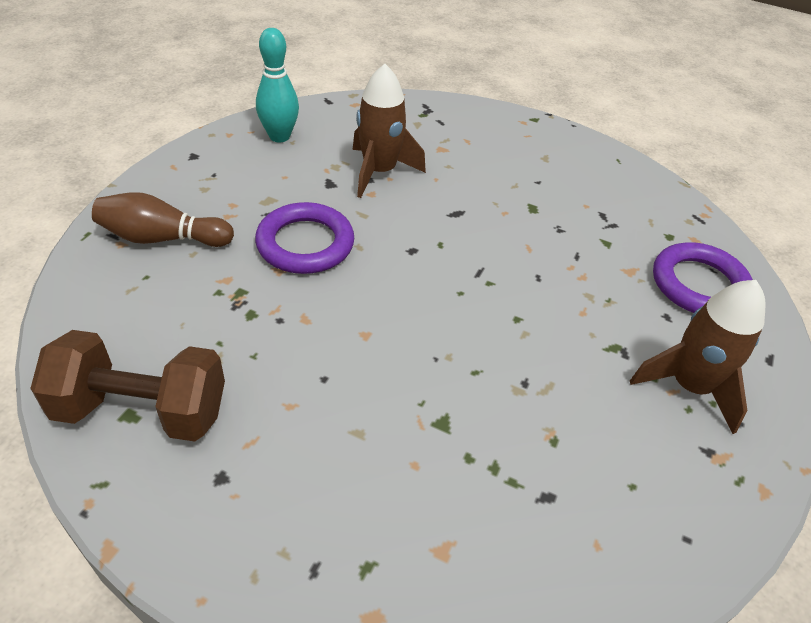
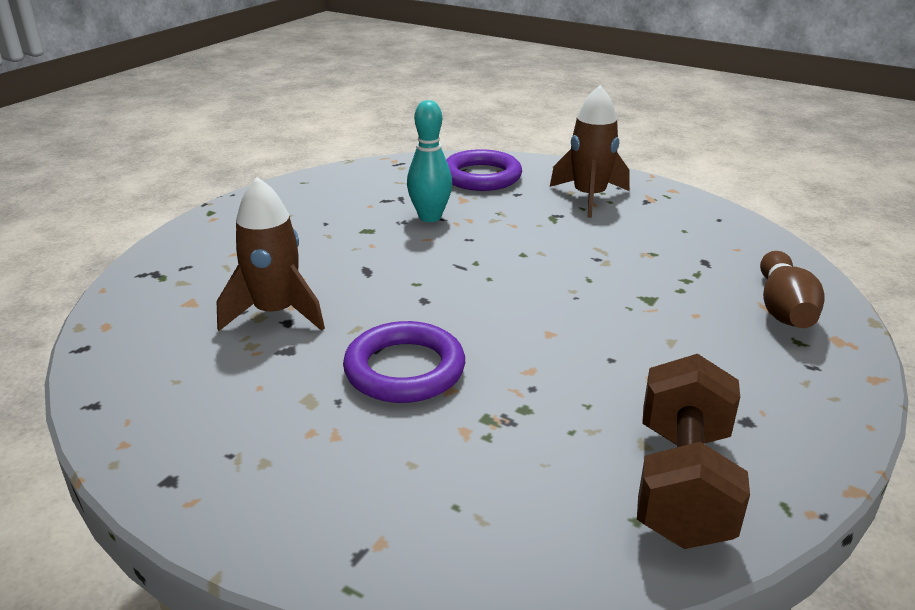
camera: 80 degrees left, 15 degrees down
brown bowling pin [92,192,234,247] -> brown bowling pin moved to [760,251,825,328]
turquoise bowling pin [256,28,299,142] -> turquoise bowling pin moved to [407,100,452,222]

